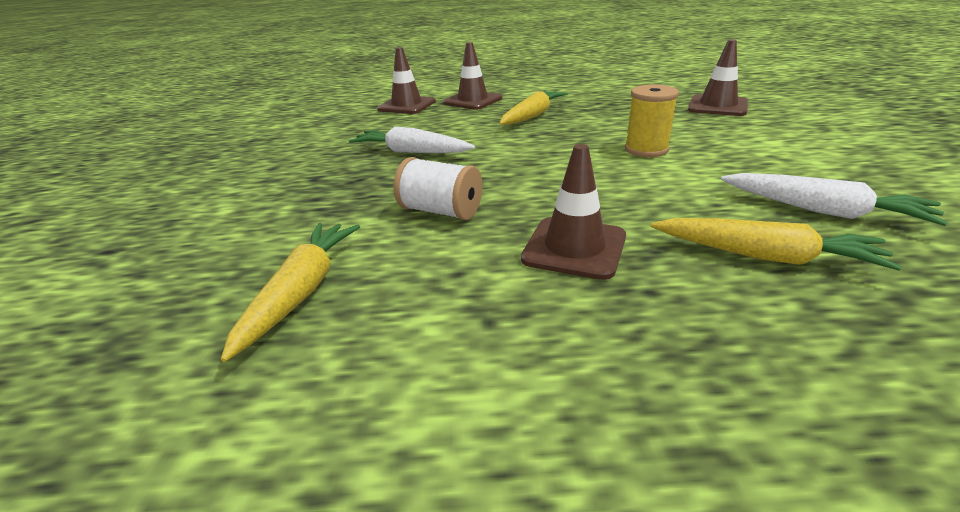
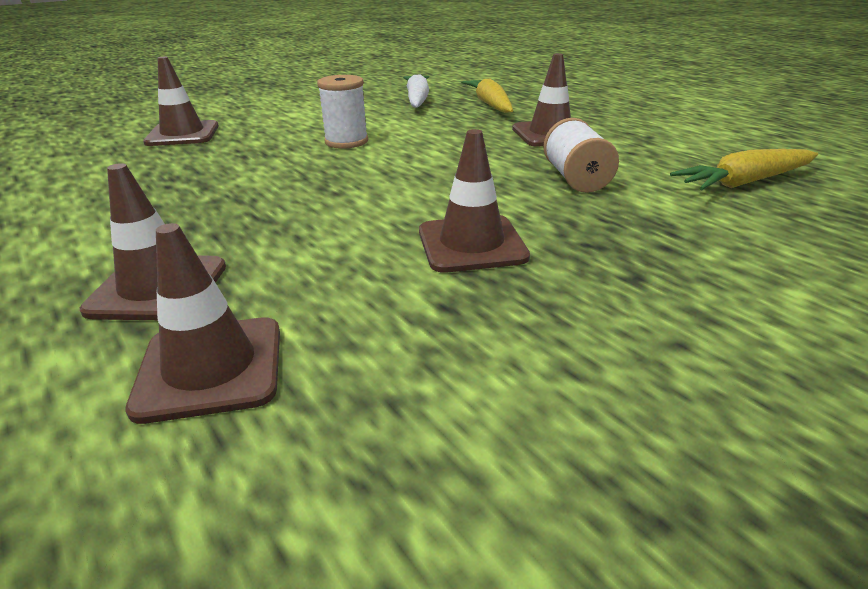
camera: 125 degrees left, 0 degrees up
white carrot [349,126,475,153] -> brown traffic cone [419,129,530,273]
yellow carrot [499,90,568,125] -> none
yellow spool [625,85,679,157] -> white spool [317,75,368,149]

